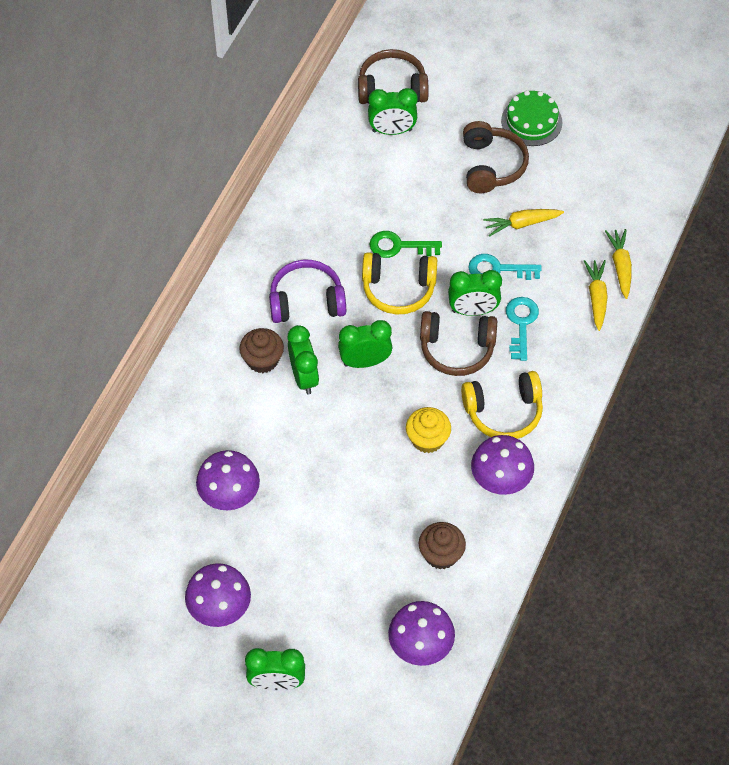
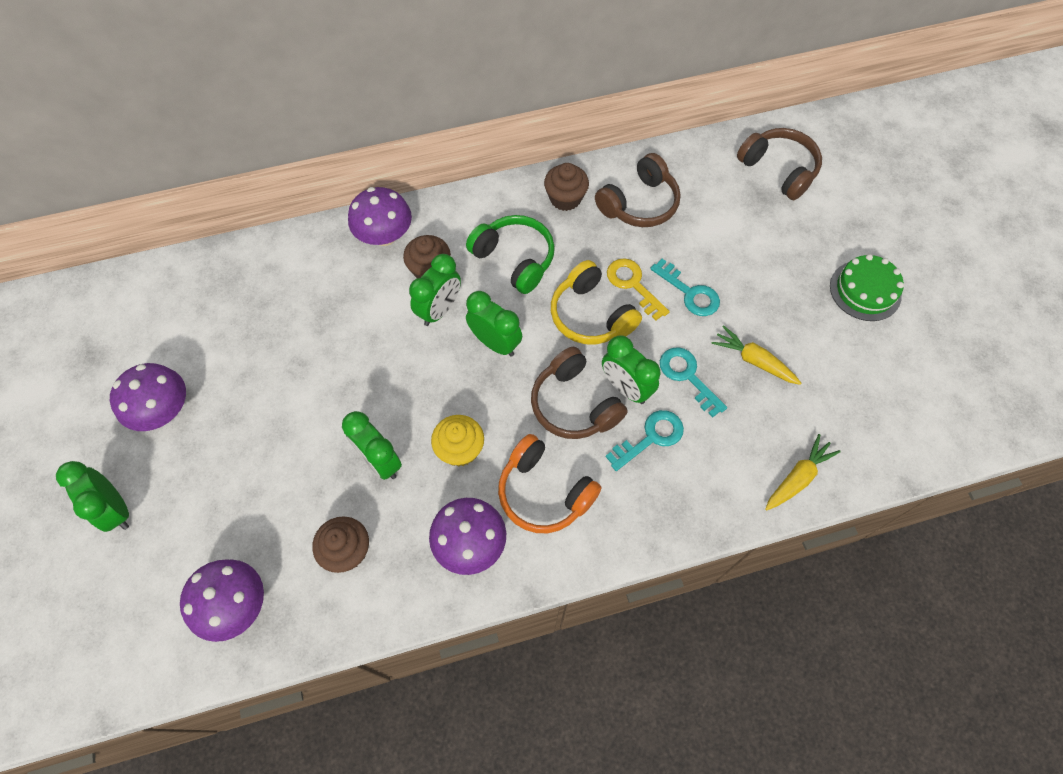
camera: 50 degrees right, 5 degrees up
purple mushroom [196,450,260,510] -> purple mushroom moved to [348,187,412,246]
purple headphones [269,260,346,323] -> green headphones [466,215,555,294]
green clock [368,88,418,135] -> green clock moved to [342,411,402,480]
green key [369,231,442,258] -> yellow key [607,258,670,321]
yellow headphones [461,371,543,439] -> orange headphones [498,434,601,533]
brown headphones [463,121,529,193] -> brown headphones moved to [595,153,681,227]
yellow carrot [584,260,608,331] -> none
none -> brown cupcake [544,163,589,211]
none -> turquoise key [650,259,720,316]

